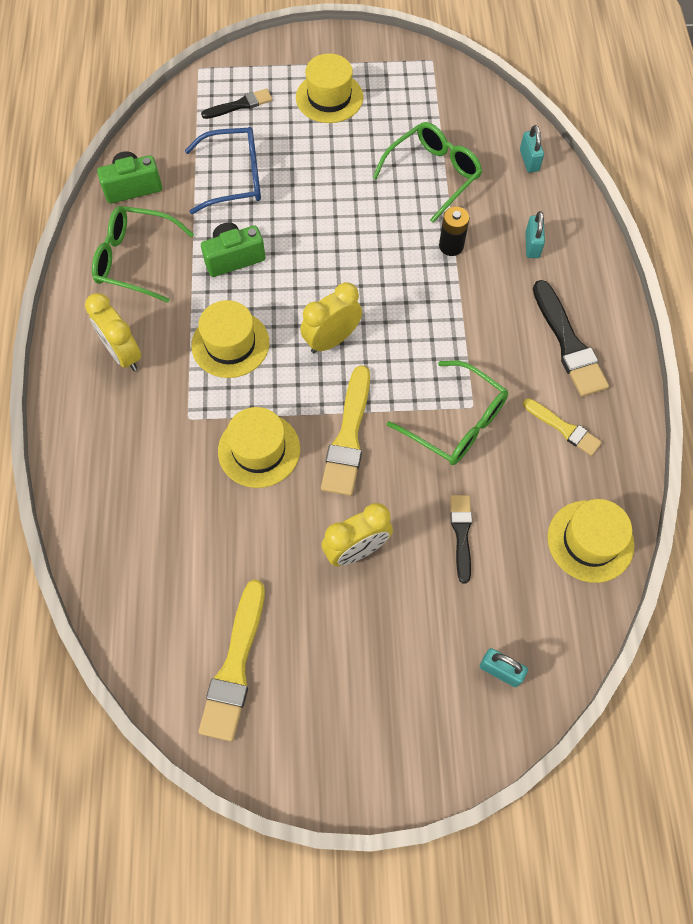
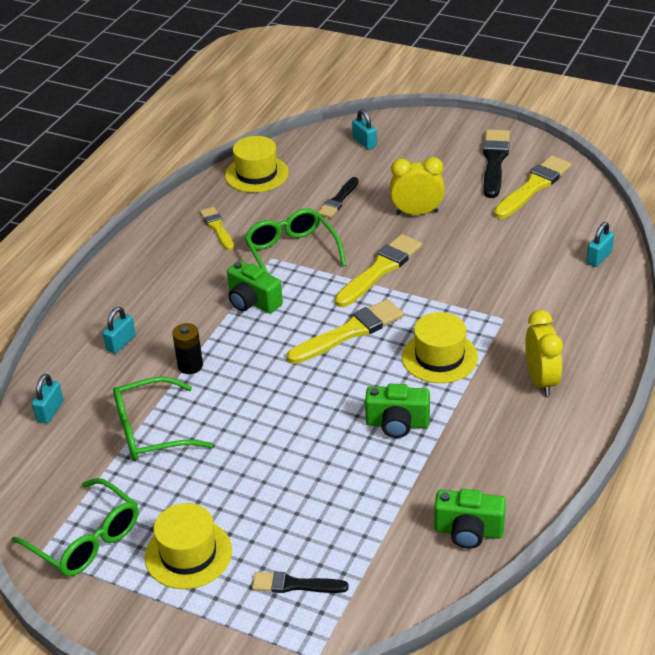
camera: 150 degrees left, 25 degrees down
green glasses [92,206,194,303] -> green glasses moved to [12,478,139,576]
blue glasses [185,127,261,214] -> none
yellow hat [218,407,300,488] -> none
yellow clock [300,282,362,353] -> yellow brush [287,299,404,364]
black brush [533,280,609,397] -> black brush moved to [483,129,510,198]
none -> green camera [227,261,283,314]
none -> turquoise padlock [586,222,614,267]

